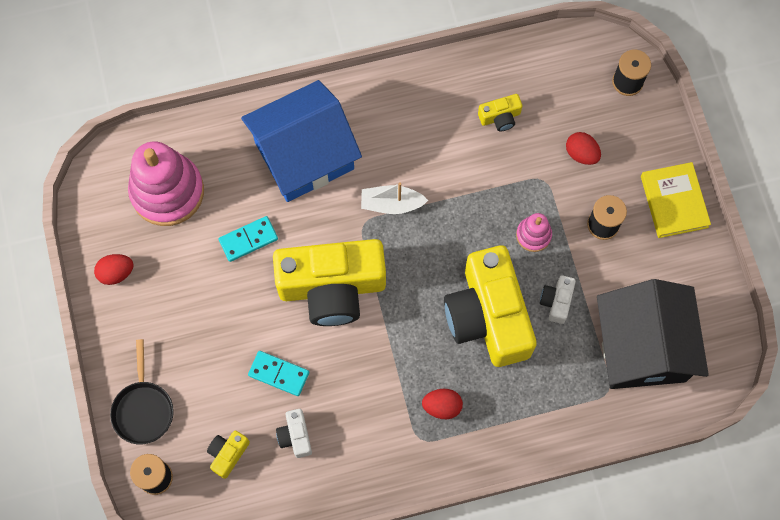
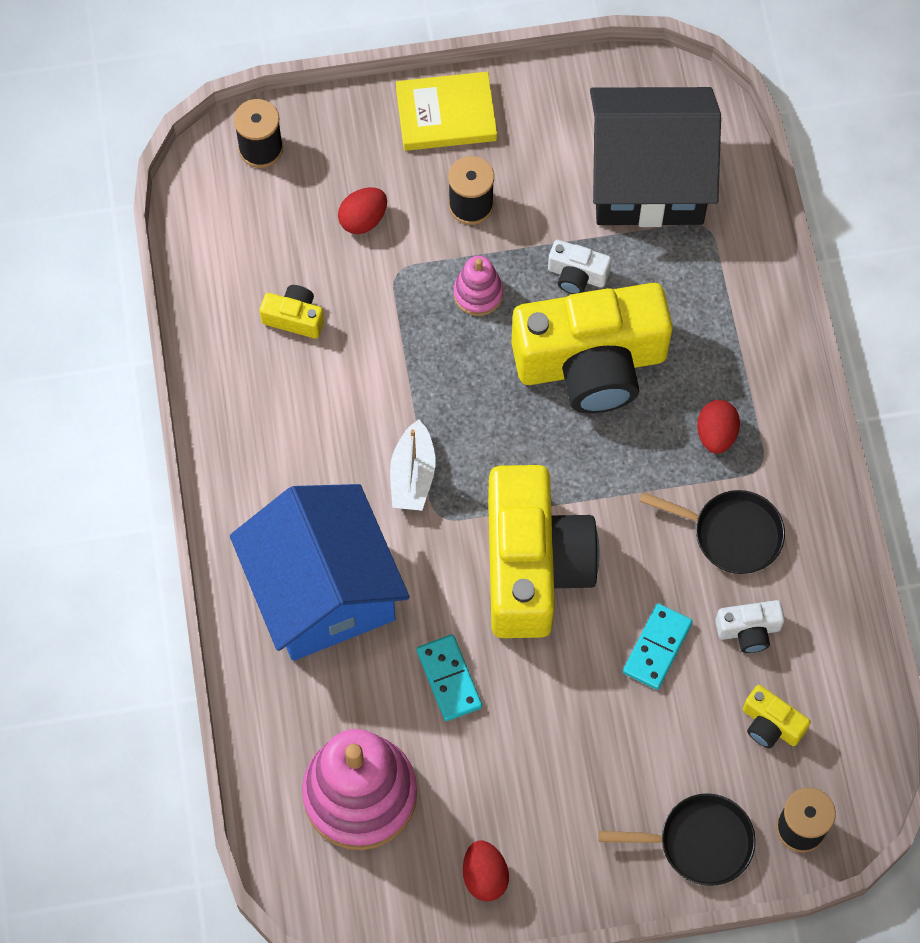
camera: 85 degrees left, 5 degrees down
yellow camera [478,94,522,132] -> yellow camera turned 60 degrees counterclockwise [260,285,324,339]
none -> black pan [640,490,785,574]

